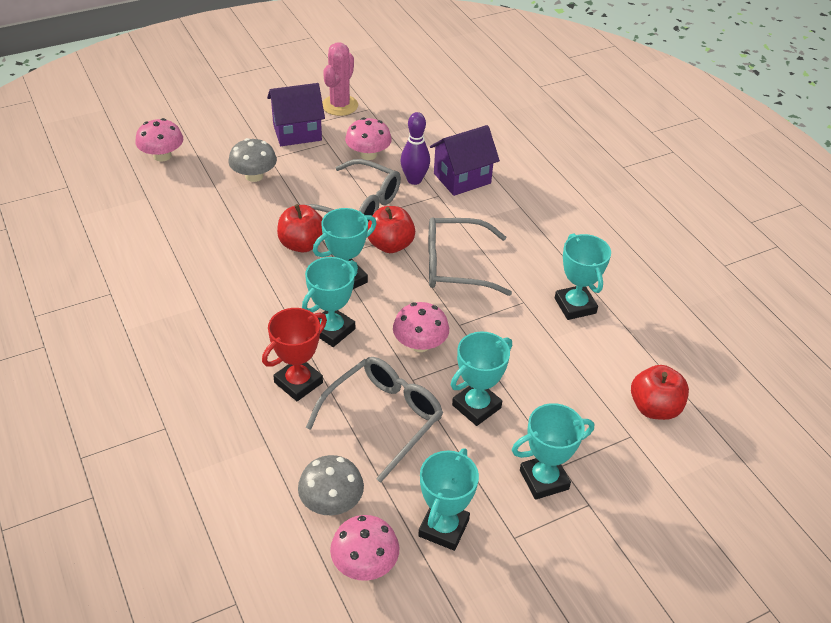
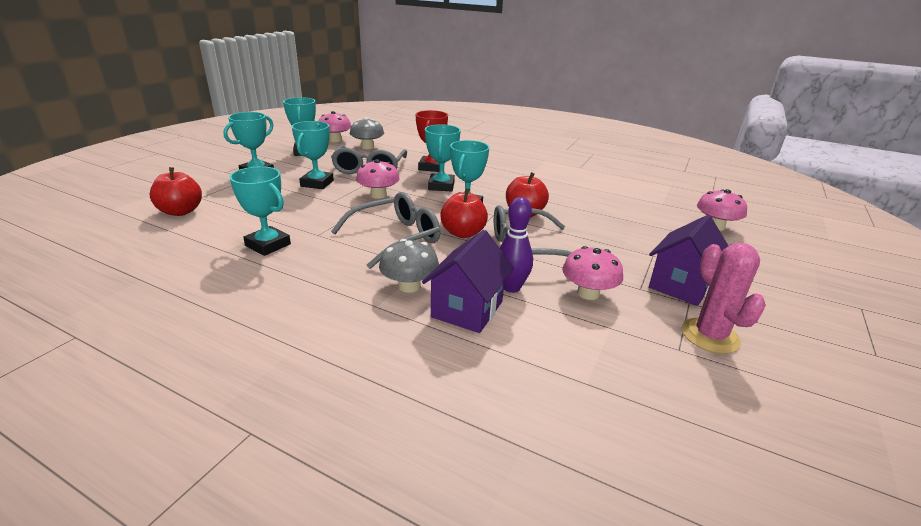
camera: 145 degrees right, 15 degrees down
grey mushroom [228,138,277,182] -> grey mushroom moved to [379,239,439,293]

